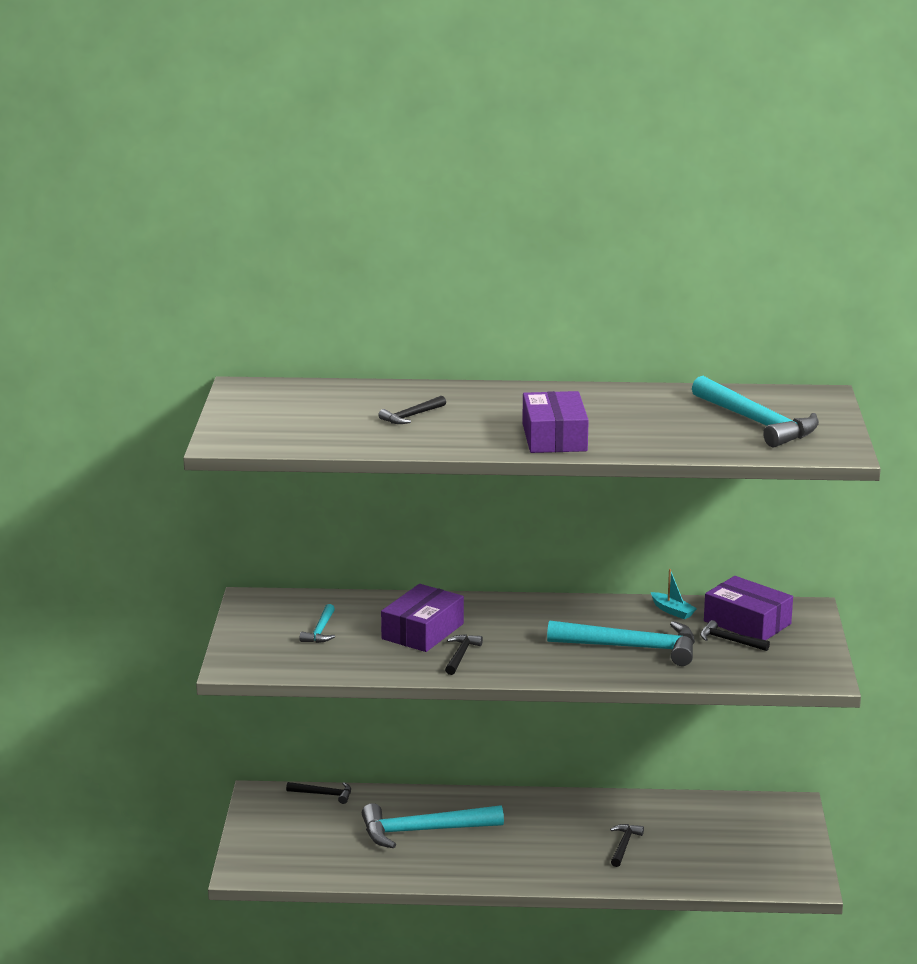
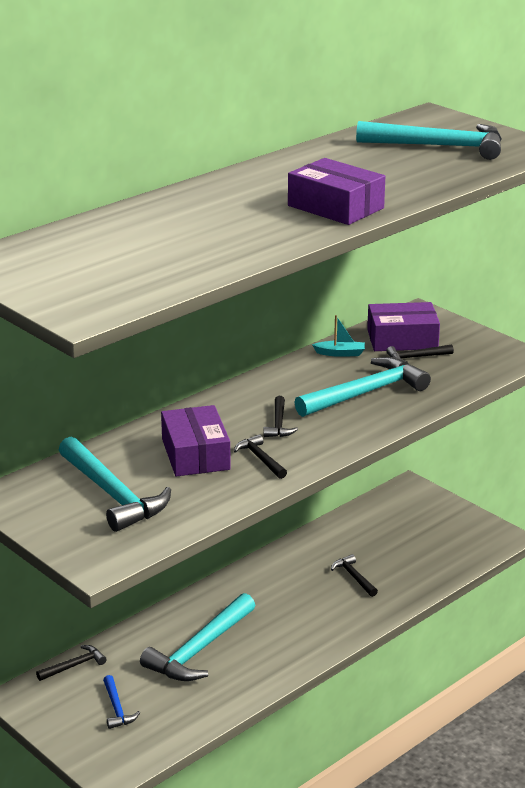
camera: 45 degrees left, 5 degrees up
turquoise hammer [299,604,335,643] -> turquoise hammer [59,437,171,532], size x2.07
black hammer [378,396,446,424] -> black hammer moved to [263,396,298,437]
none -> blue hammer [103,675,140,729]

